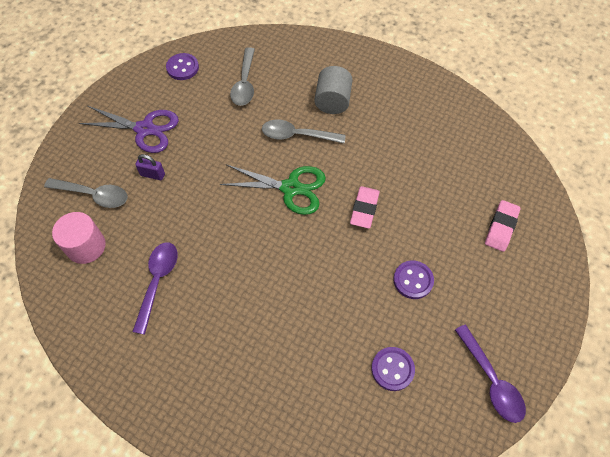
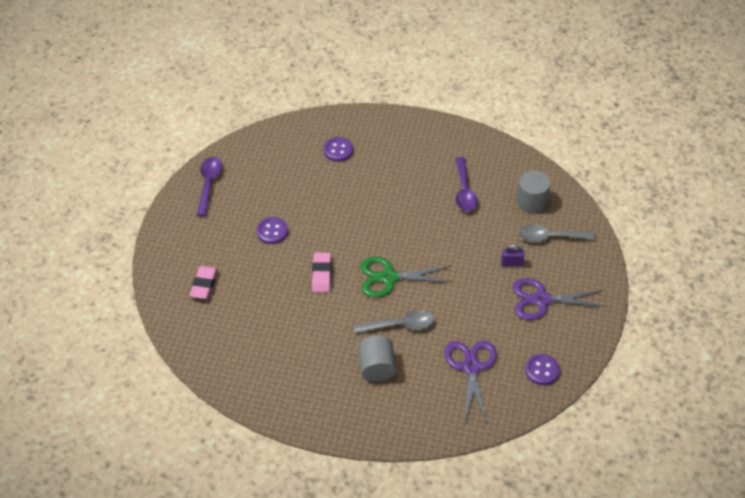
camera: 165 degrees right, 10 degrees down
pink cylinder [52,212,106,264] -> grey cylinder [516,170,551,213]
grey spoon [230,47,255,106] -> purple scissors [445,341,497,425]
purple button [371,347,415,391] -> purple button moved to [323,137,353,162]
purple spoon [455,325,526,423] -> purple spoon turned 45 degrees clockwise [197,157,222,216]

